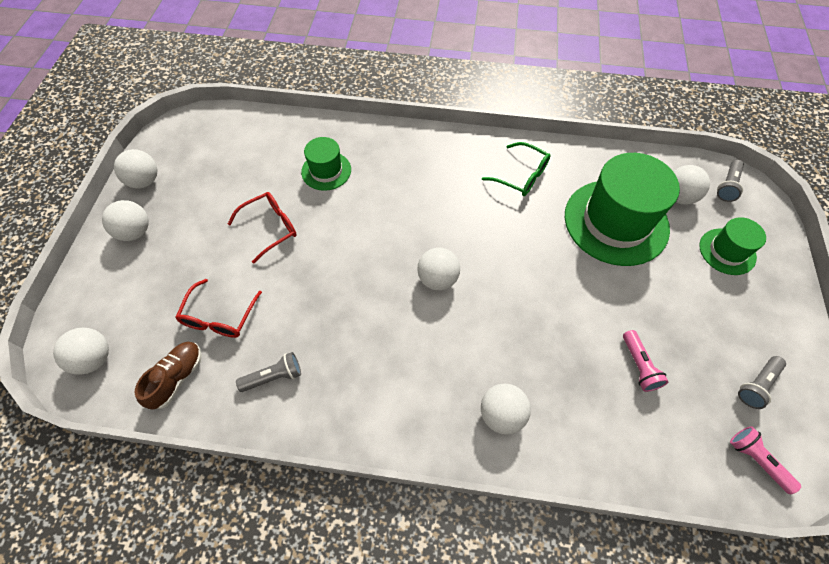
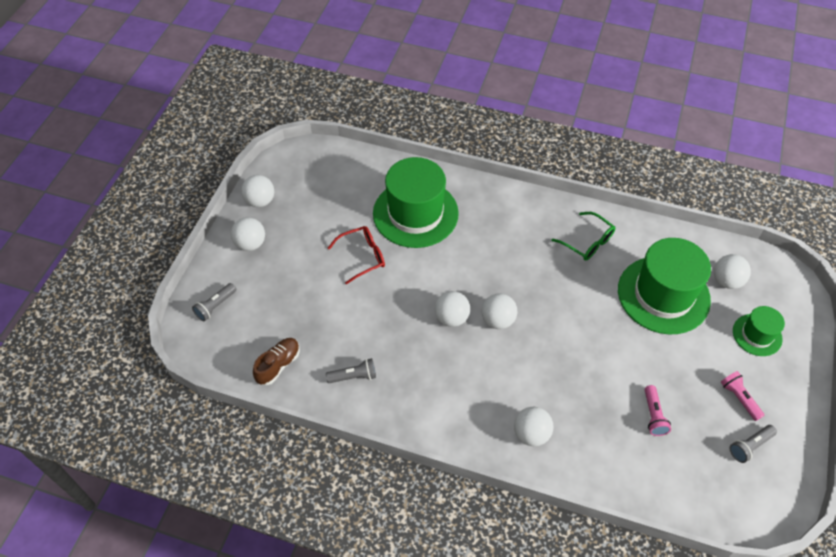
camera: 10 degrees right, 5 degrees down
white ball [53,328,109,375] -> white ball moved to [435,291,470,327]
red glasses [175,279,262,338] -> none
green hat [301,137,351,191] -> green hat [373,157,459,248], size x1.95
grey flashlight [717,160,744,202] -> grey flashlight moved to [192,283,236,321]
pink flashlight [730,426,801,494] -> pink flashlight moved to [721,371,765,421]

